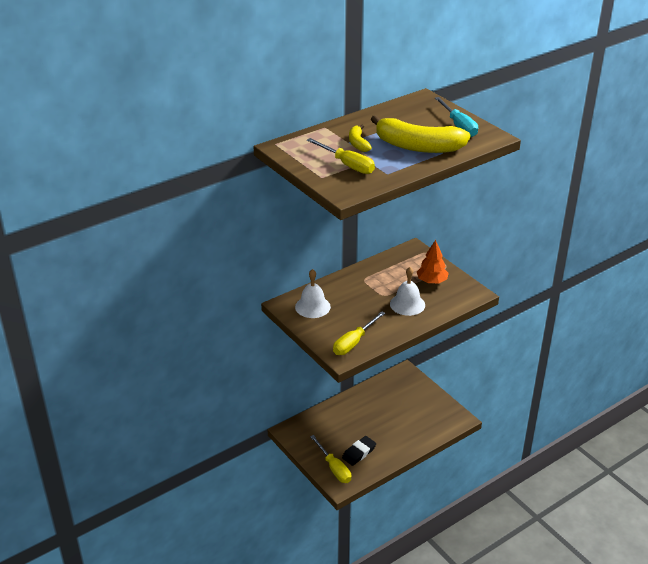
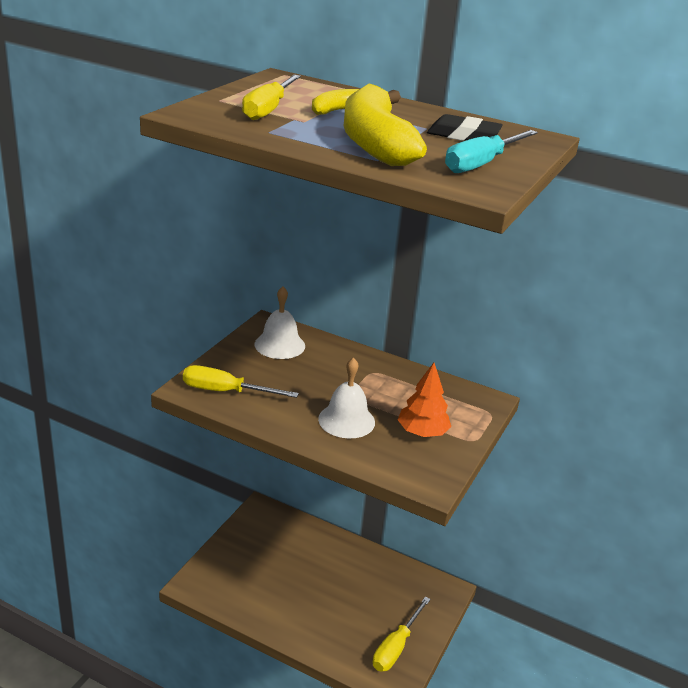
camera: 60 degrees right, 5 degrees down
yellow screwdriver [310,435,351,483] -> yellow screwdriver moved to [373,597,431,672]
black eraser [342,436,376,466] -> black eraser moved to [427,114,503,141]

